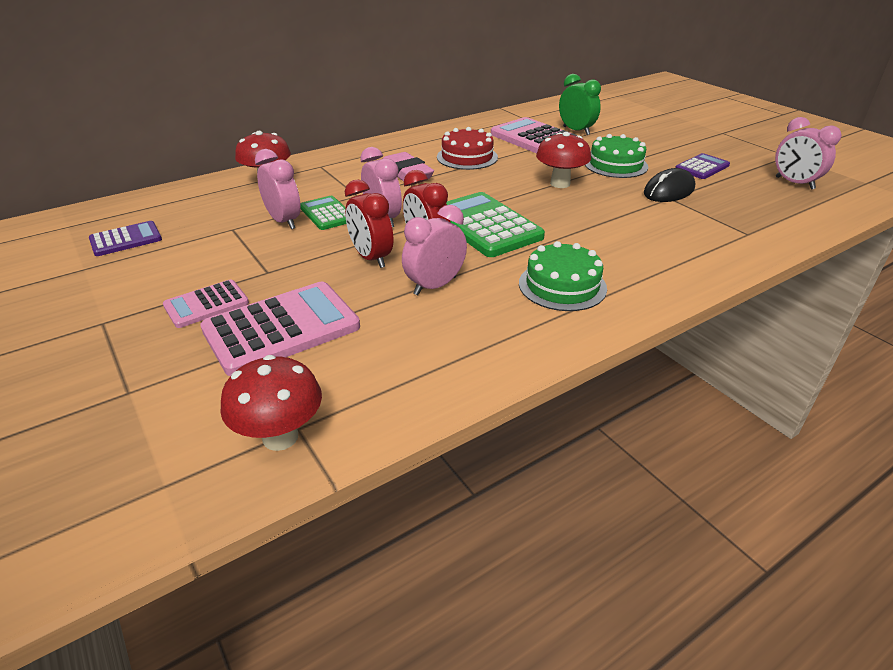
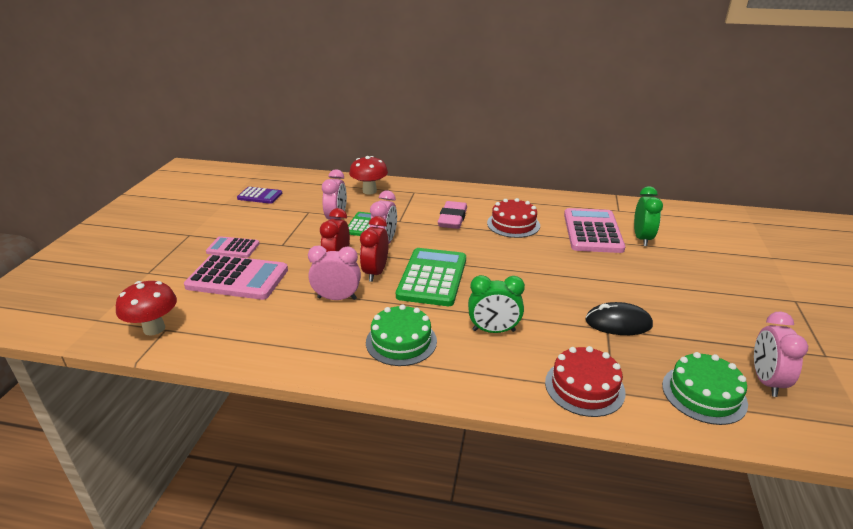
camera: 45 degrees right, 5 degrees down
red mushroom [536,132,591,188] -> none
green cake [585,134,648,178] -> green cake moved to [662,352,748,425]
purple calculator [675,153,730,179] -> none
none -> green clock [468,275,525,333]
none -> red cake [545,346,626,417]

